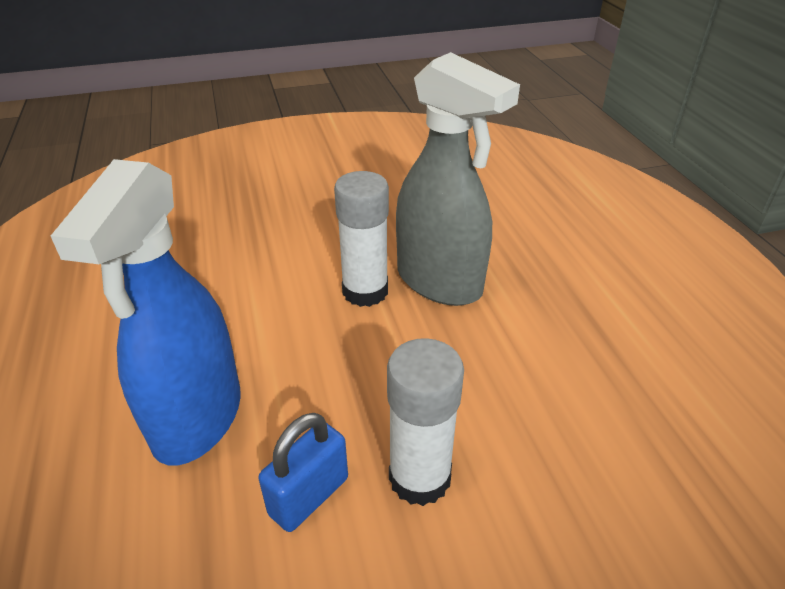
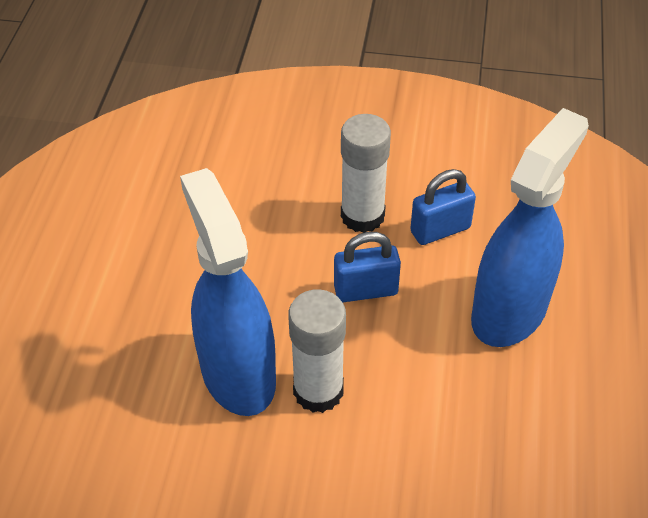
camera: 155 degrees left, 10 degrees up
grey spray bottle [396,52,520,306] -> blue spray bottle [180,168,276,416]
none -> blue padlock [334,232,401,302]

